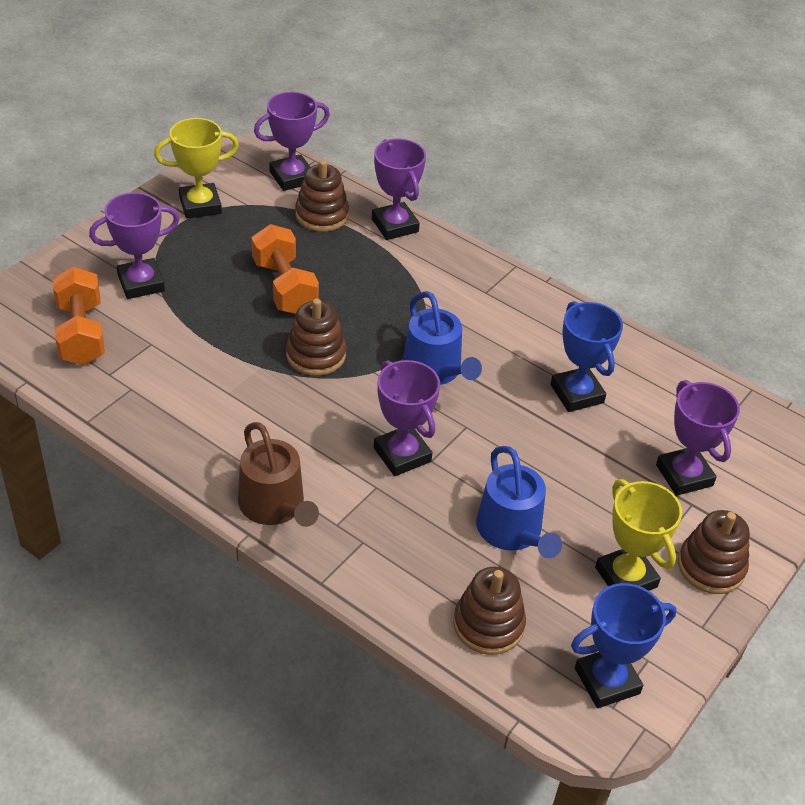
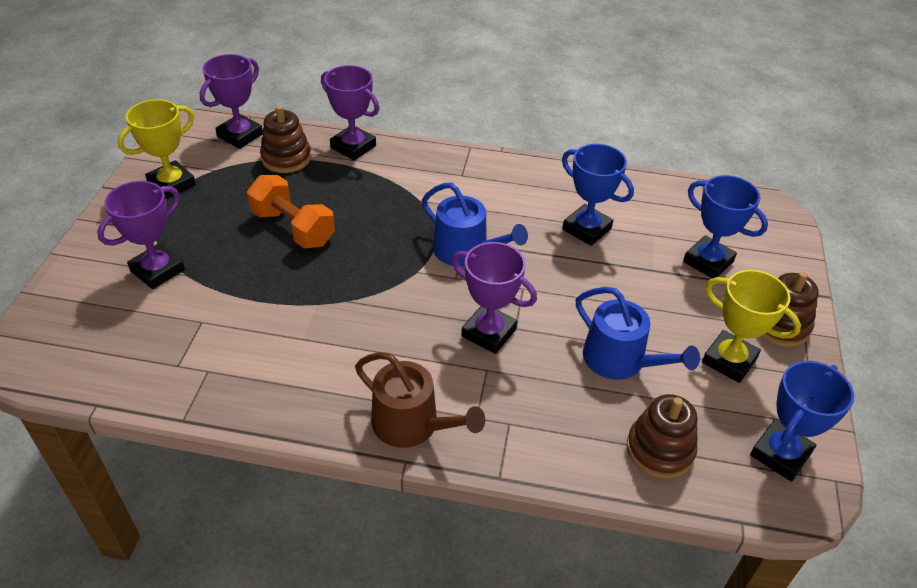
camera: 25 degrees left, 0 degrees up
orange dumbbell [53,267,105,365] -> none
brown stacking toy [286,298,346,376] -> none
purple trophy [656,380,740,496] -> blue trophy [683,175,768,279]

